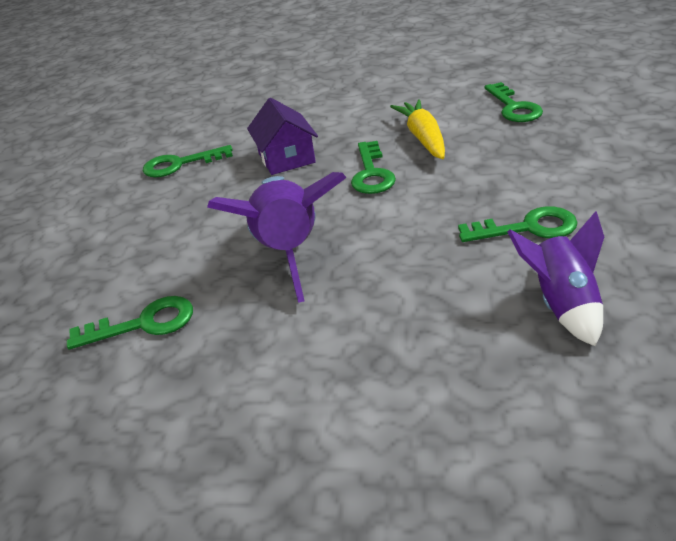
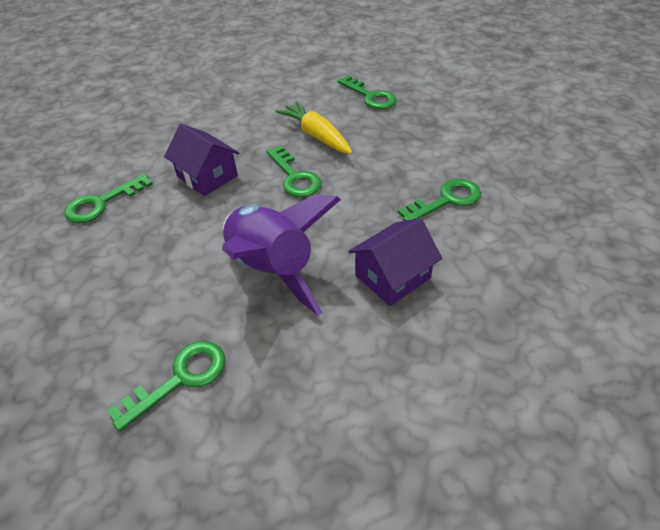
camera: 30 degrees left, 10 degrees up
purple rocket [507,211,604,346] -> none
none -> purple house [348,218,442,306]

